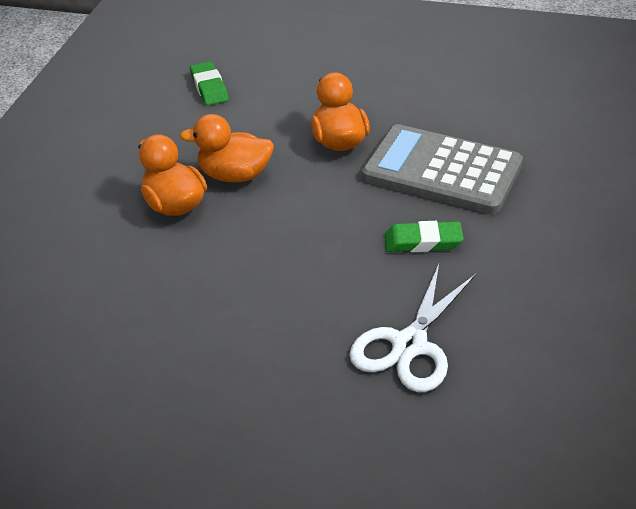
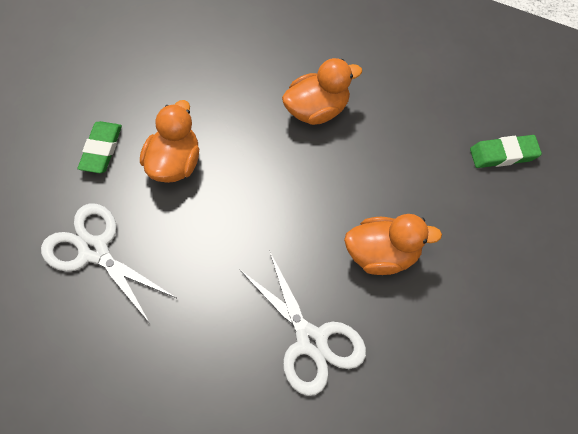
camera: 100 degrees right, 20 degrees up
orange duck [180,114,274,182] -> orange duck moved to [140,100,199,183]
grey calculator [362,124,523,214] -> white scissors [239,250,366,396]
green eraser [384,221,463,252] -> green eraser moved to [78,121,122,173]

